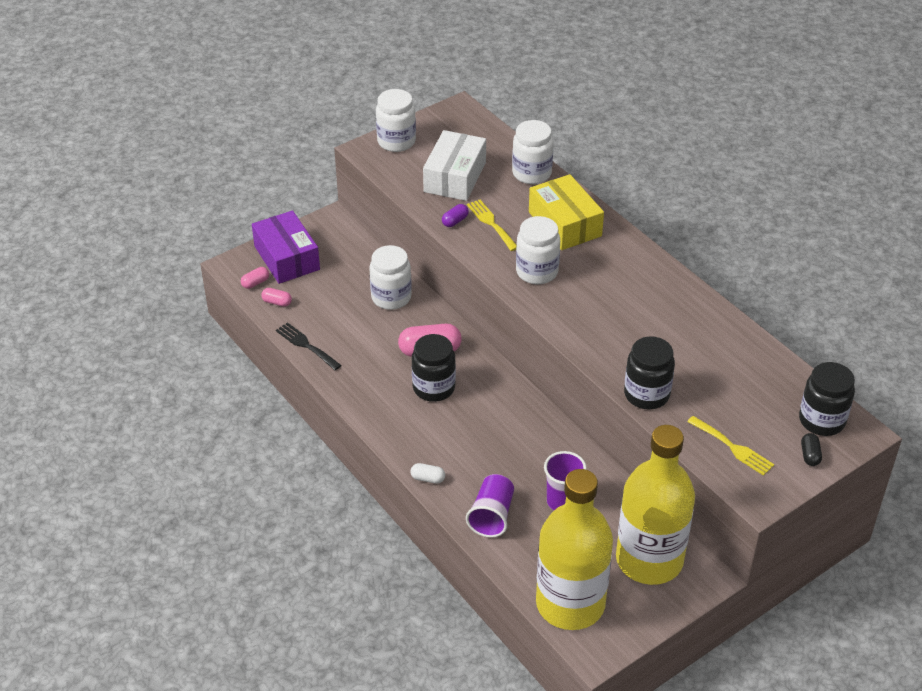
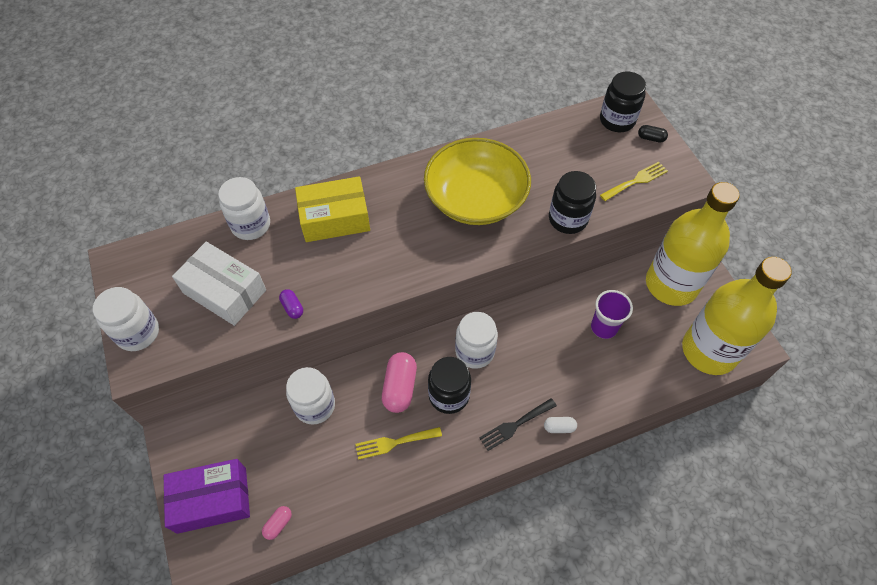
camera: 75 degrees left, 15 degrees up
pink capsule [241,267,269,289] -> none
black fork [276,322,342,370] -> black fork moved to [479,398,557,451]
white capsule [410,463,445,484] -> white capsule turned 60 degrees clockwise [544,417,577,433]
purple cup [466,474,514,538] -> none
yellow fork [467,200,517,251] -> yellow fork moved to [355,427,442,460]
white jar [516,216,560,284] -> white jar moved to [455,312,498,369]
none -> yellow bowl [424,138,531,225]

